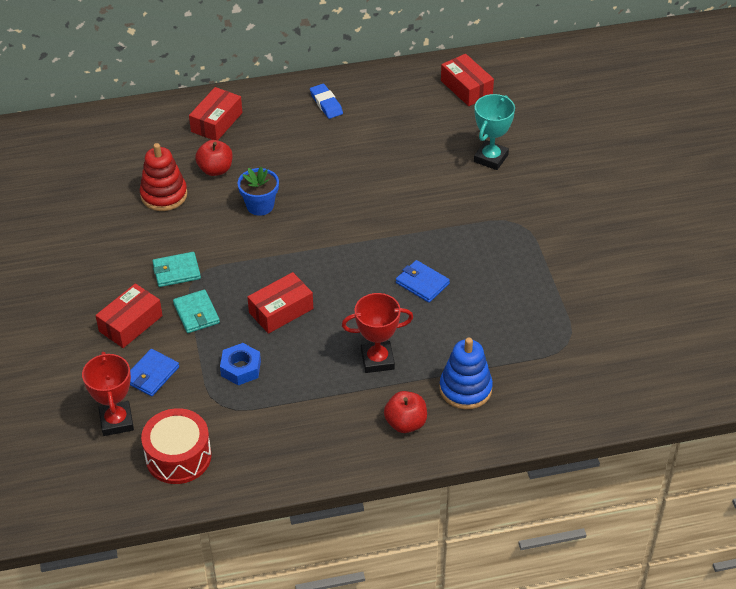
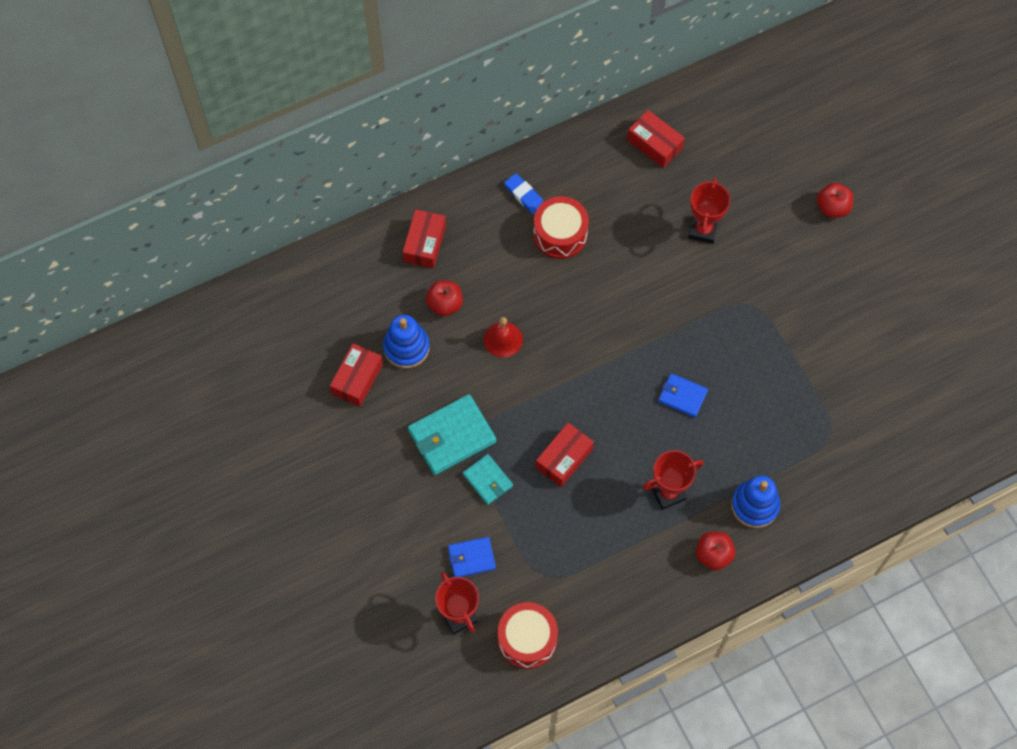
camera: 15 degrees left, 20 degrees up
red box [95,283,163,348] -> red box moved to [330,343,383,407]
blue wallet [130,349,179,396] -> blue wallet turned 60 degrees clockwise [448,537,496,577]
red stacking toy [140,143,187,211] -> blue stacking toy [383,315,430,368]
turquoise wallet [153,252,201,287] -> turquoise wallet [408,394,496,475], size x1.74
blue nut [220,343,261,385] -> none
blue flower pot [237,167,279,216] -> red bell [484,317,523,358]
turquoise trophy [474,94,515,170] -> red trophy [688,178,730,244]
none -> red drum [534,196,589,259]
none -> red apple [817,183,853,218]

